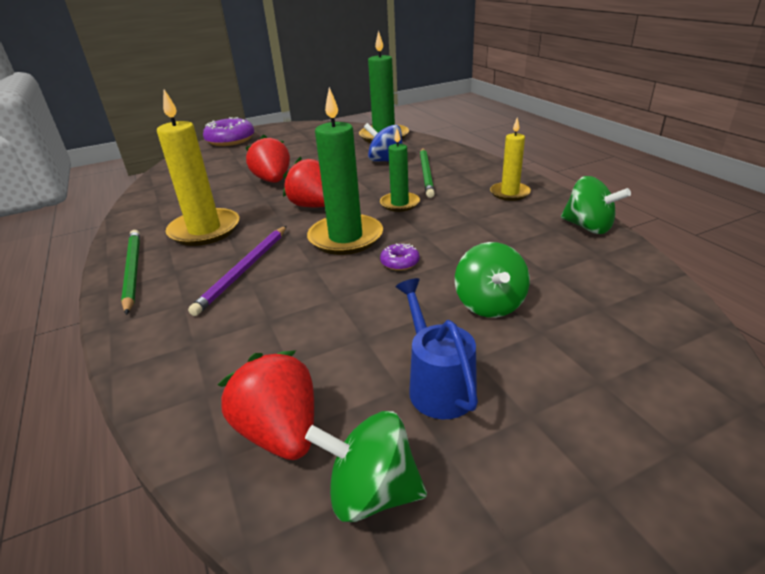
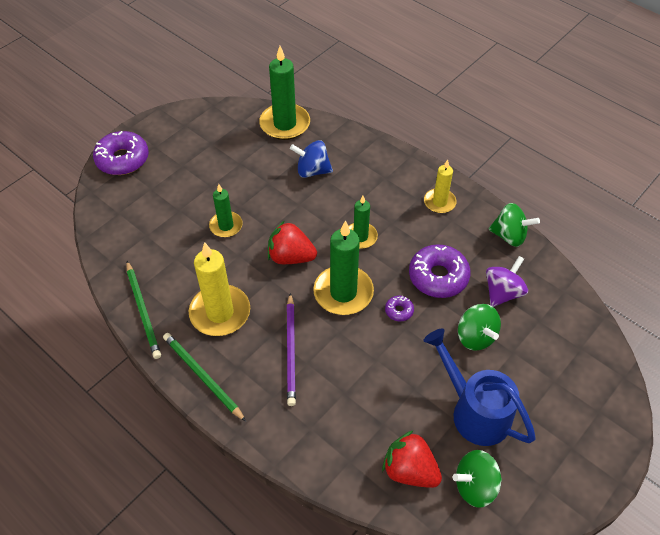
camera: 25 degrees left, 20 degrees up
red strawberry [246,135,290,183] -> green candle [209,184,243,237]
blue watering can [396,278,478,419] -> blue watering can [424,328,536,446], size x1.51
green pencil [420,148,435,198] -> green pencil moved to [126,261,161,359]
none -> purple donut [409,244,470,298]
none -> purple spinning top [486,256,528,307]

